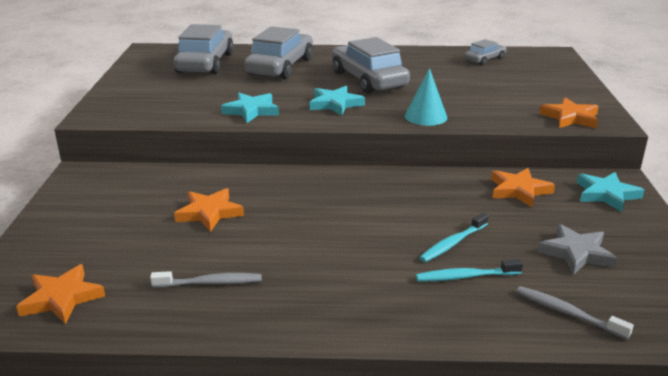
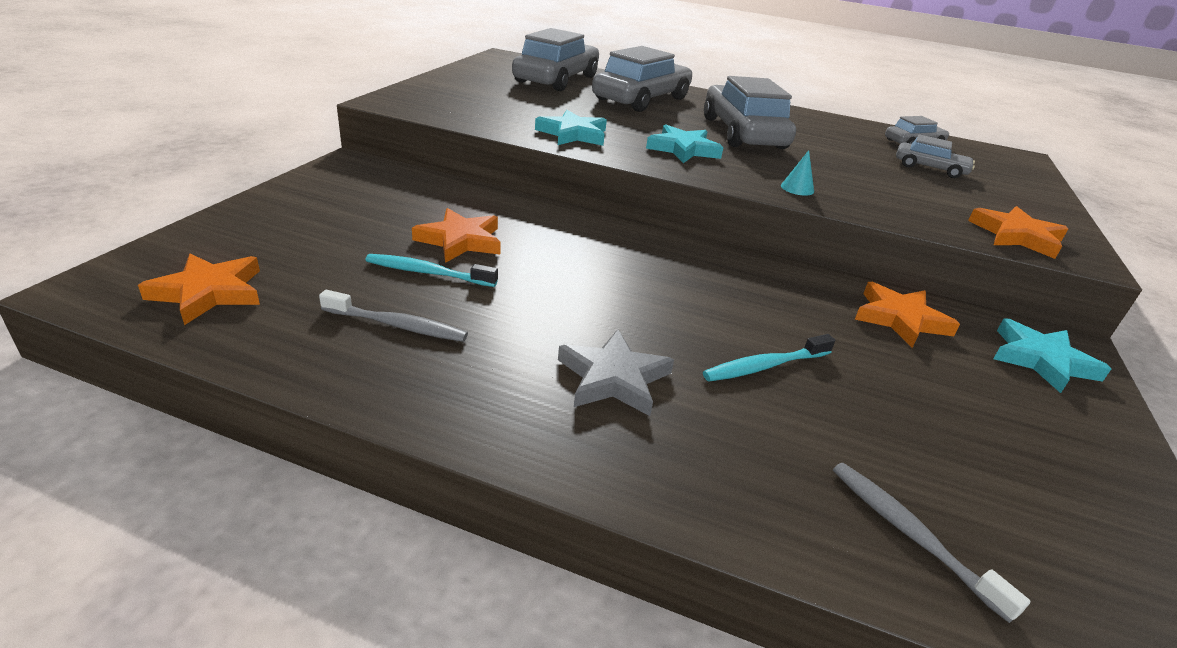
camera: 15 degrees right, 5 degrees up
turquoise cone [405,68,447,126] -> turquoise cone [781,150,814,196], size x0.55
turquoise toothbrush [416,259,523,281] -> turquoise toothbrush moved to [365,254,498,287]
grey star [538,224,617,275] -> grey star moved to [558,329,674,416]
none -> grey car [896,134,975,178]

